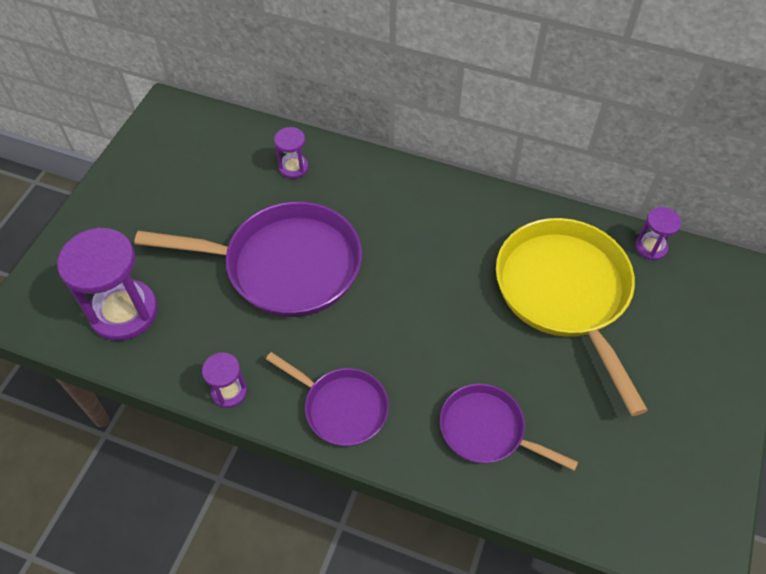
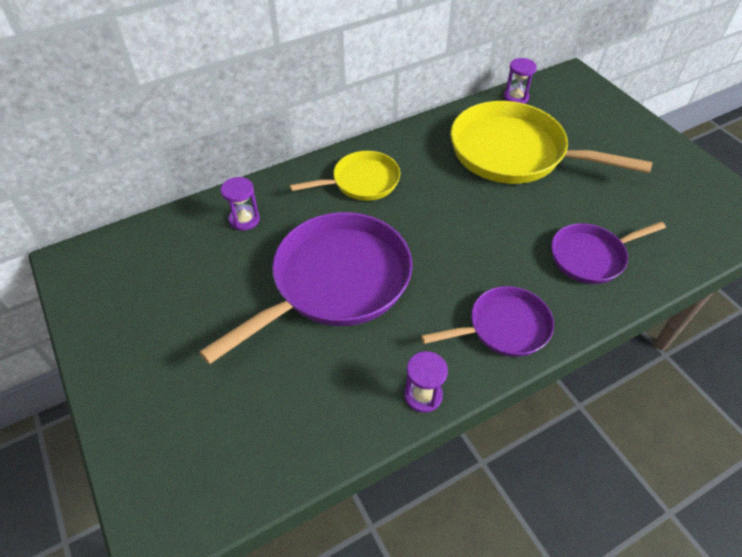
camera: 50 degrees left, 5 degrees down
purple hourglass [57,228,158,341] -> none
none -> yellow pan [290,151,400,201]

